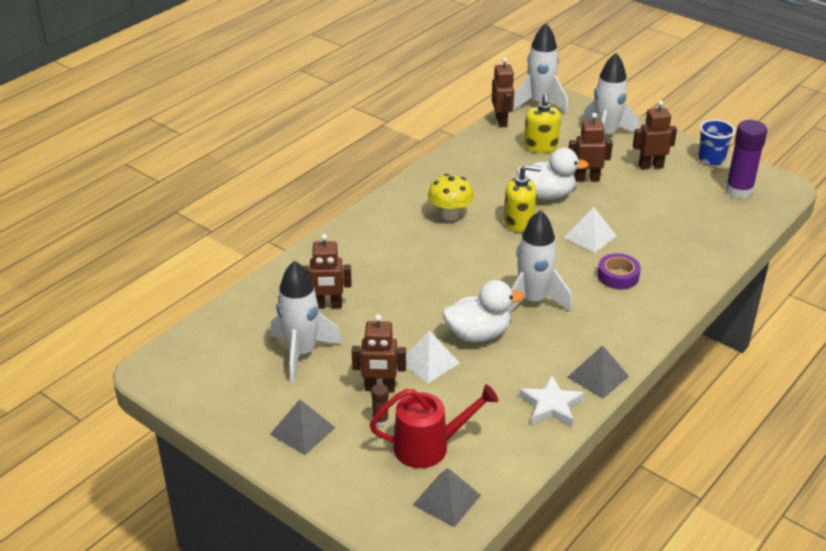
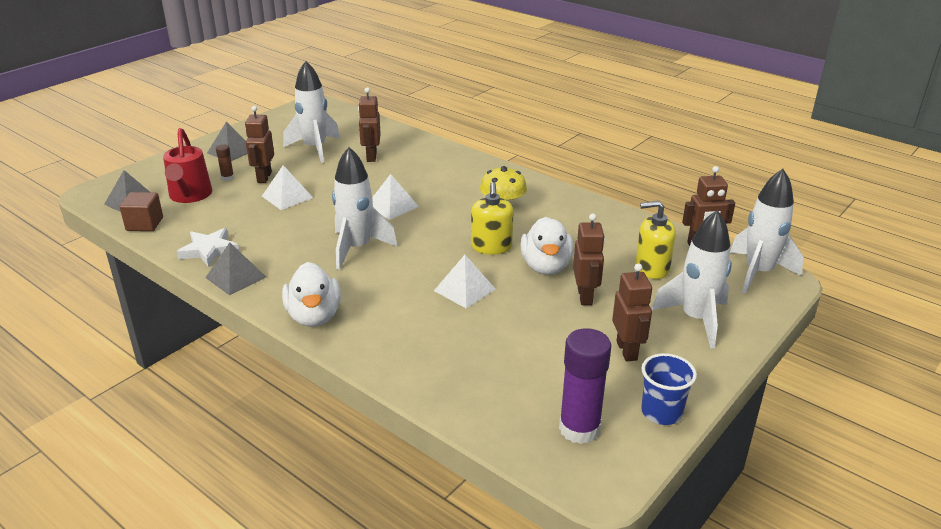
camera: 90 degrees right, 5 degrees down
white duck [443,280,524,342] -> white duck moved to [282,262,341,327]
purple tape [597,253,641,289] -> none
none -> brown cube [120,192,163,231]
none -> white pyramid [372,174,419,220]

